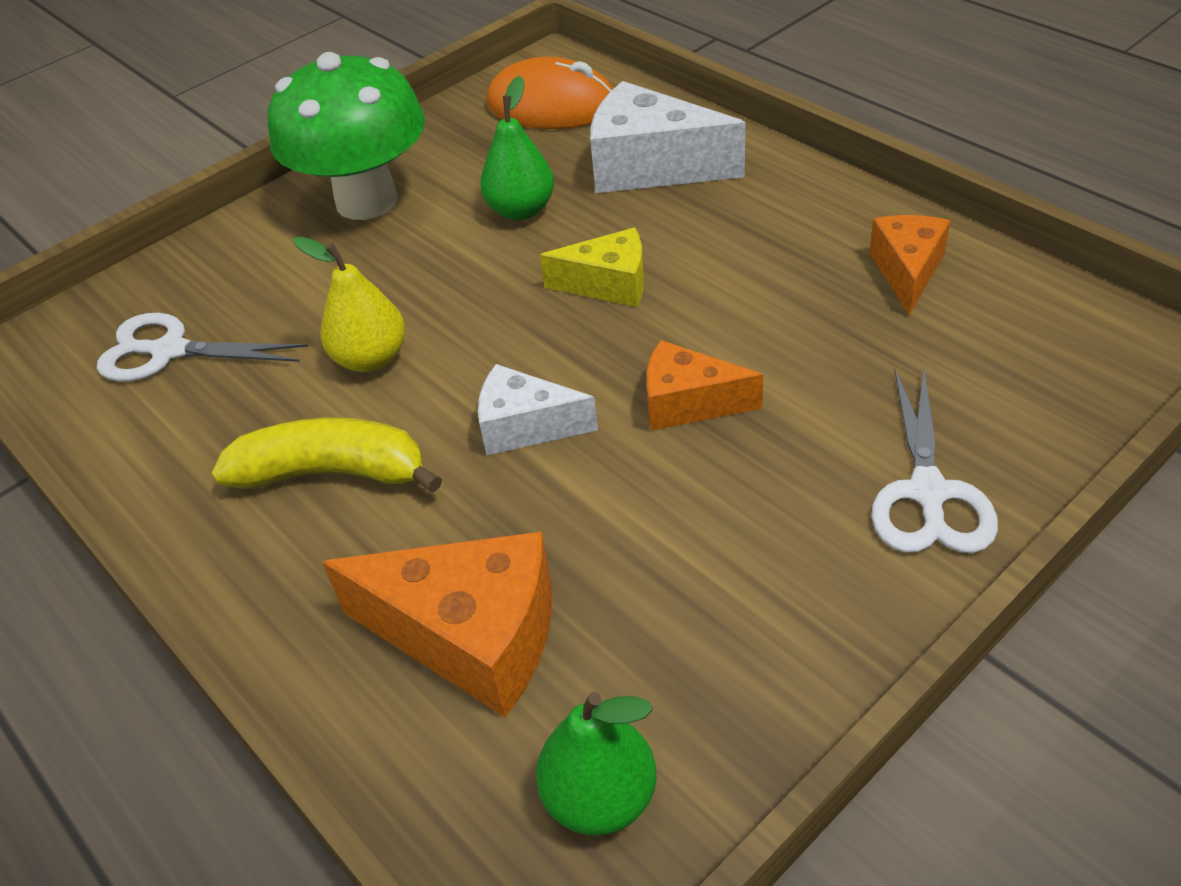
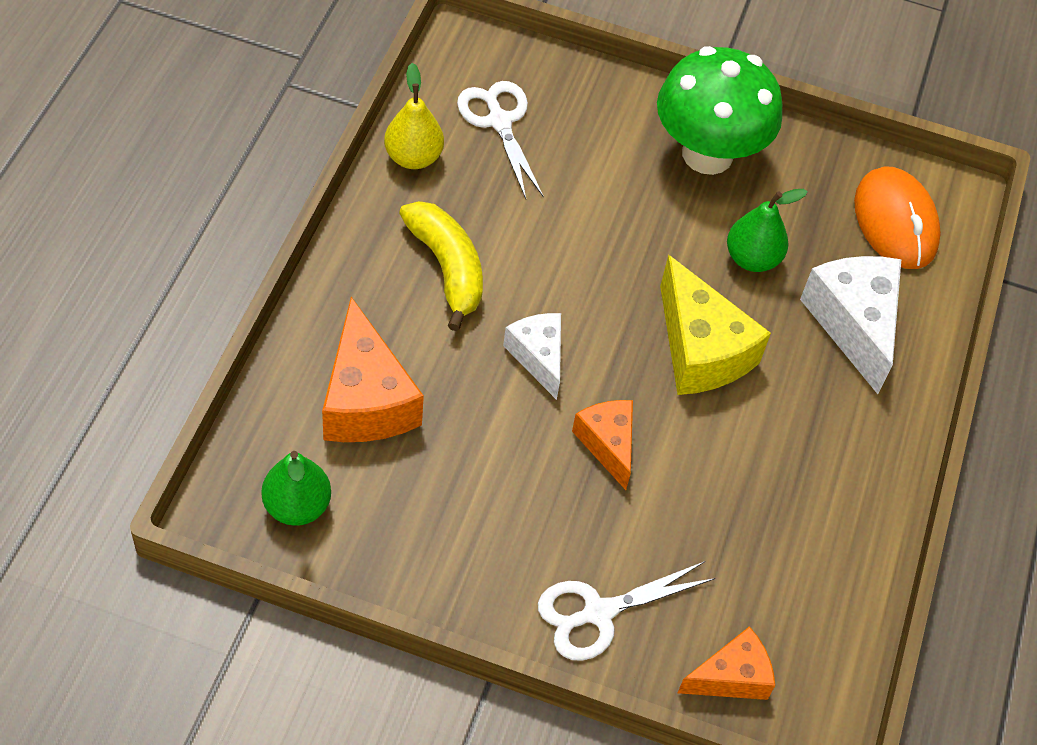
camera: 50 degrees right, 10 degrees up
yellow pear [293,236,406,372] -> yellow pear moved to [384,63,444,169]
yellow cheese [540,228,644,307] -> yellow cheese [660,255,771,395], size x1.63
orange cheese [869,215,950,315] -> orange cheese moved to [678,626,775,700]

